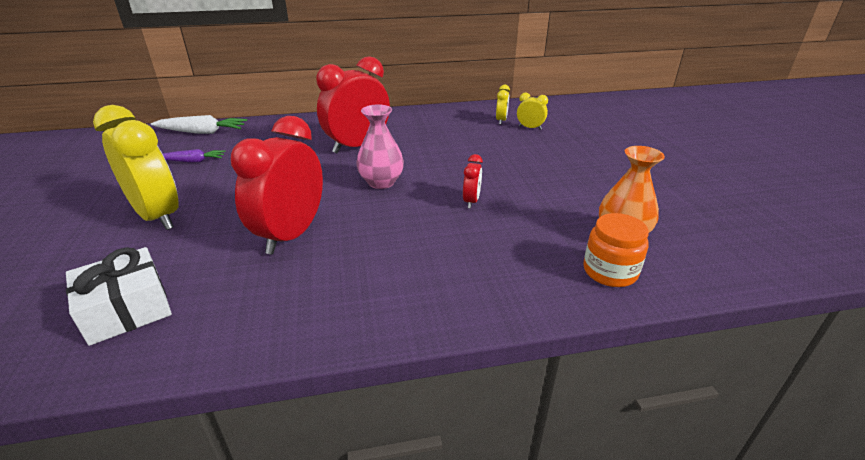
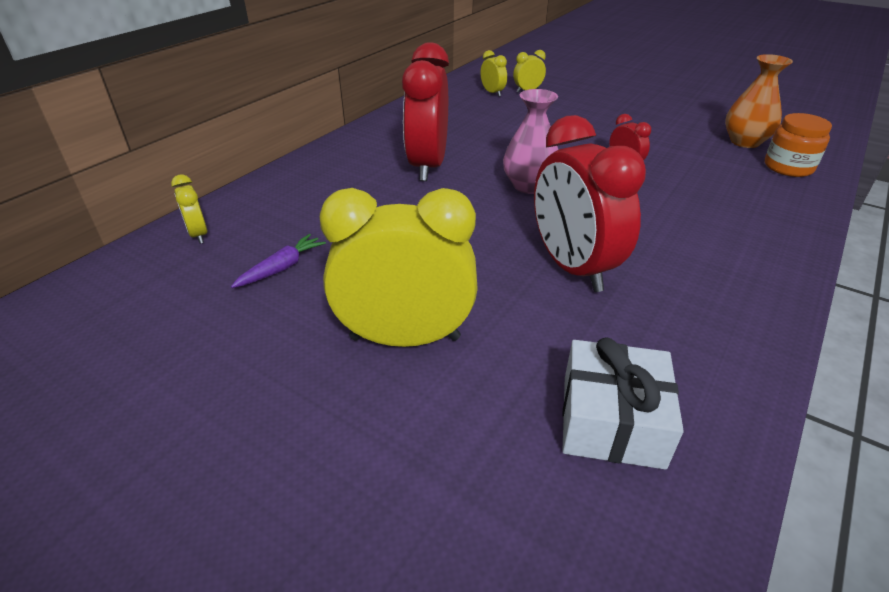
camera: 45 degrees left, 5 degrees up
white carrot [151,115,247,134] -> yellow clock [171,174,208,244]

